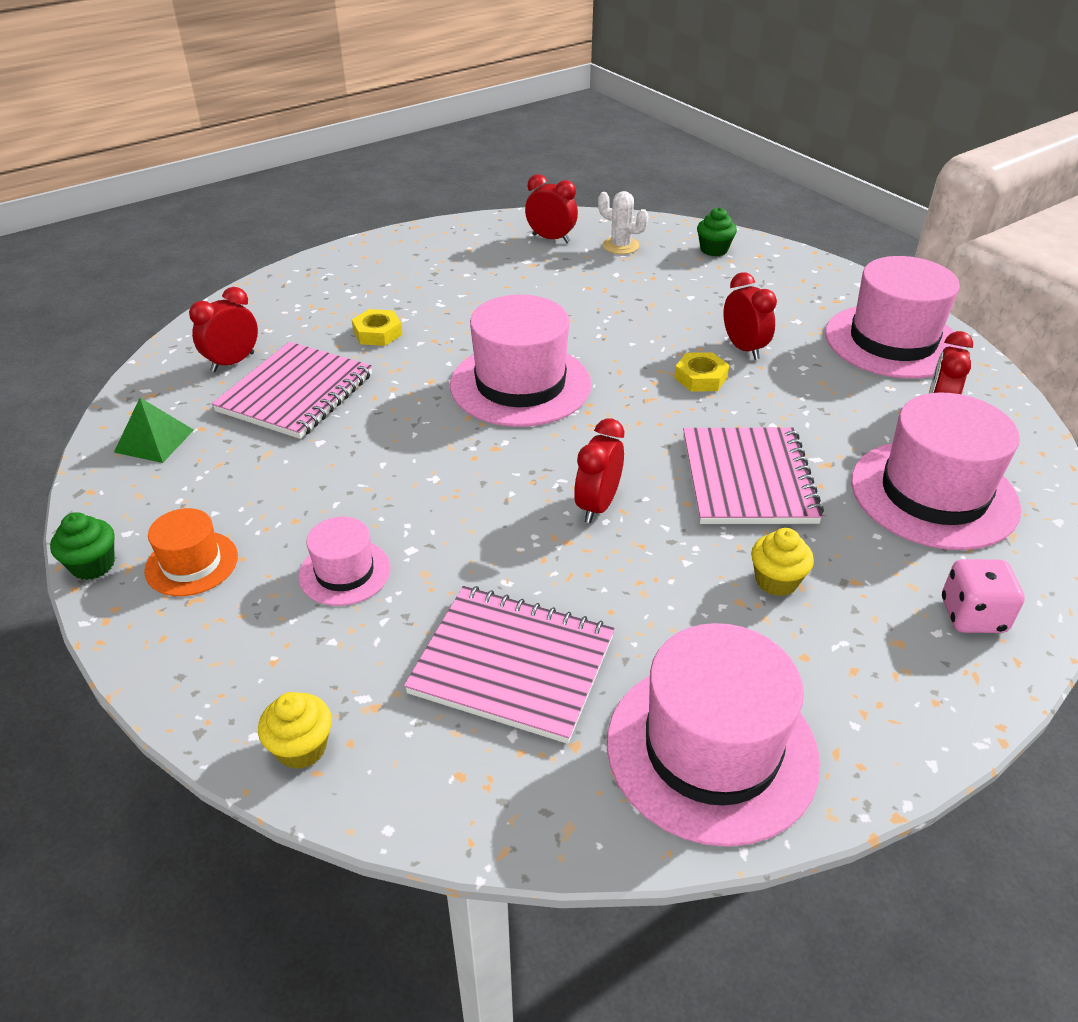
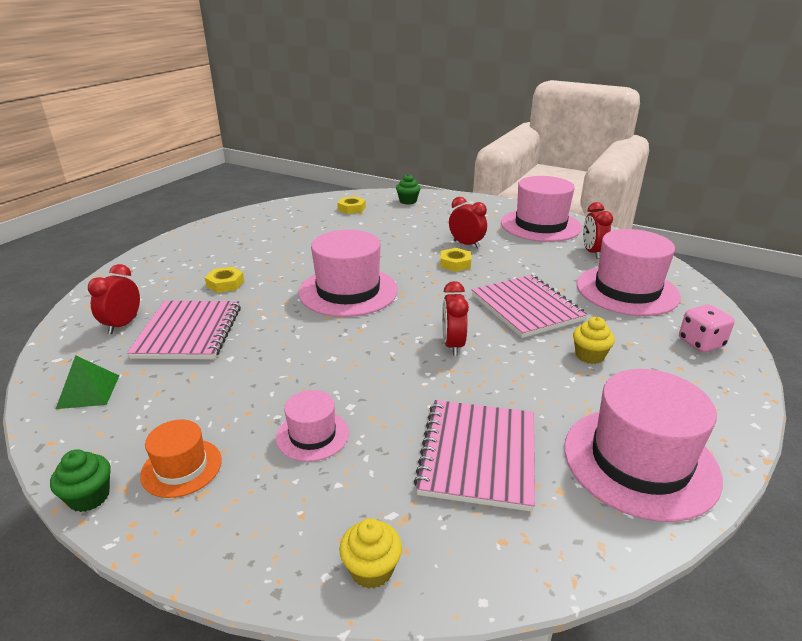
camera: 25 degrees left, 10 degrees down
pink notebook [404,586,615,744] -> pink notebook turned 75 degrees counterclockwise [414,400,535,512]
red clock [525,174,578,243] -> none
white cactus [598,191,649,254] -> yellow nut [337,196,366,214]

